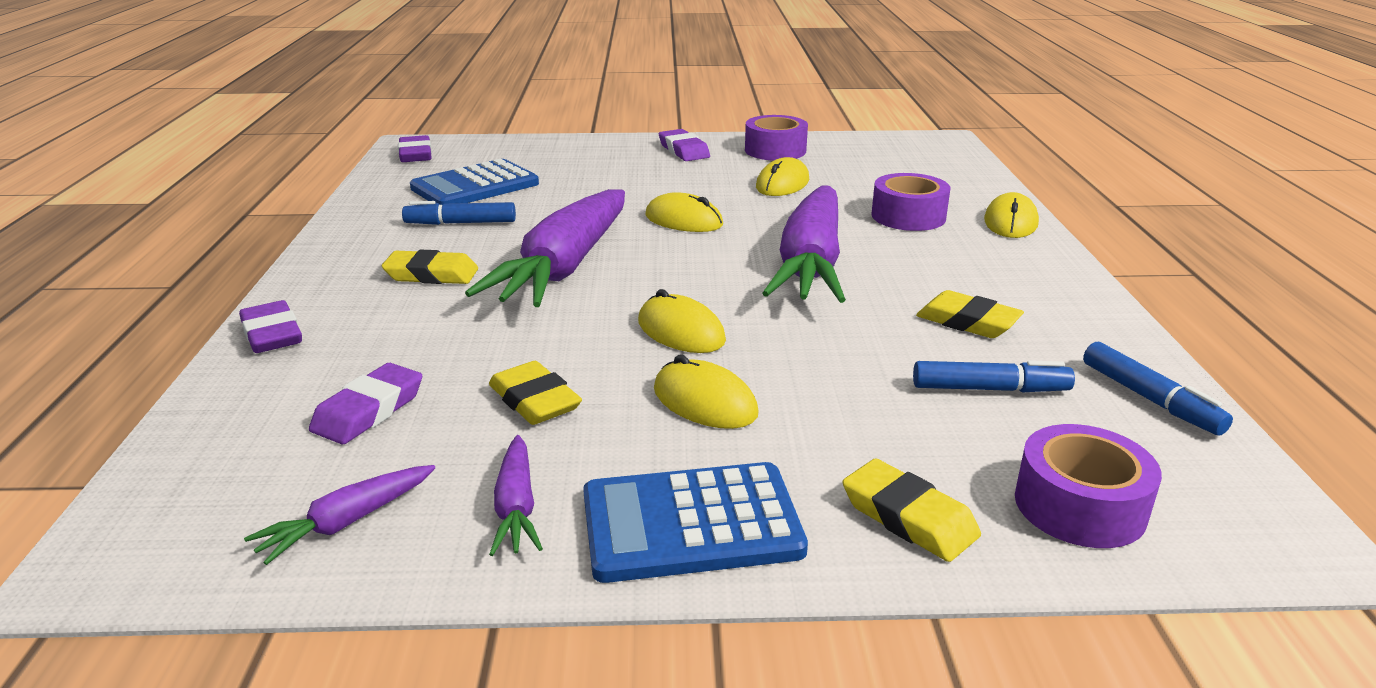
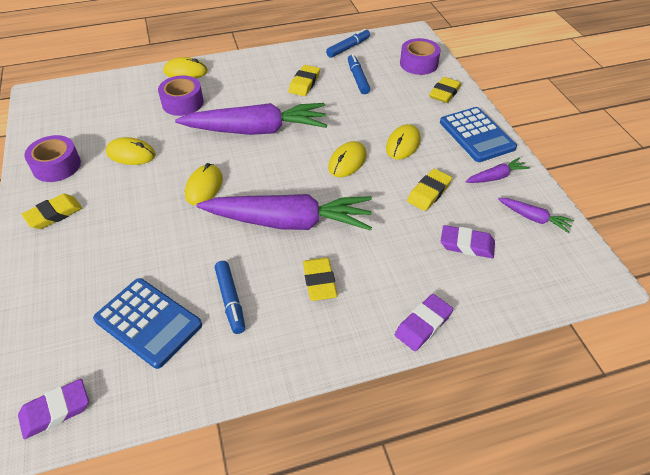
camera: 105 degrees left, 20 degrees up
purple eraser [659,129,710,161] -> yellow eraser [21,194,82,229]

